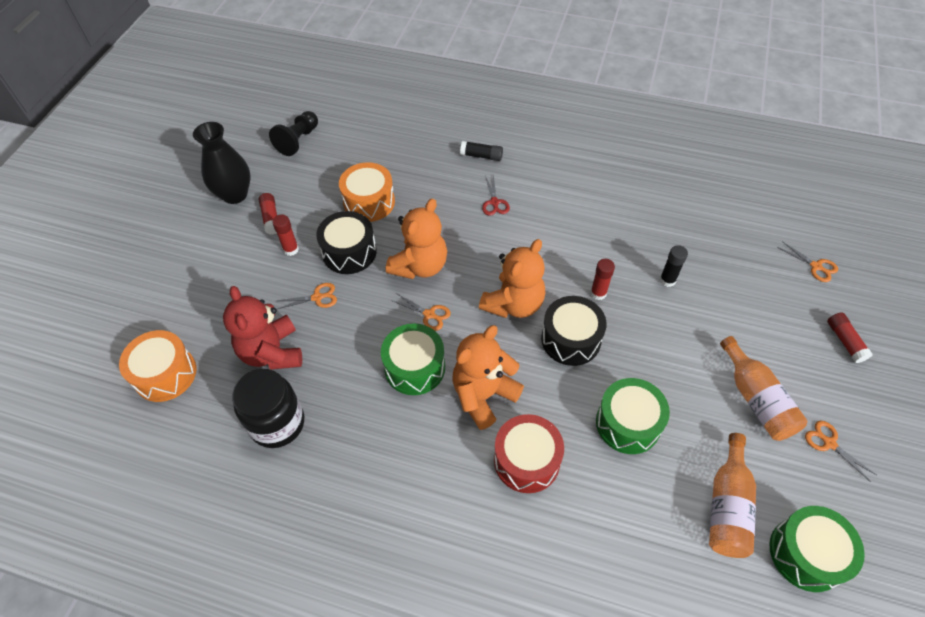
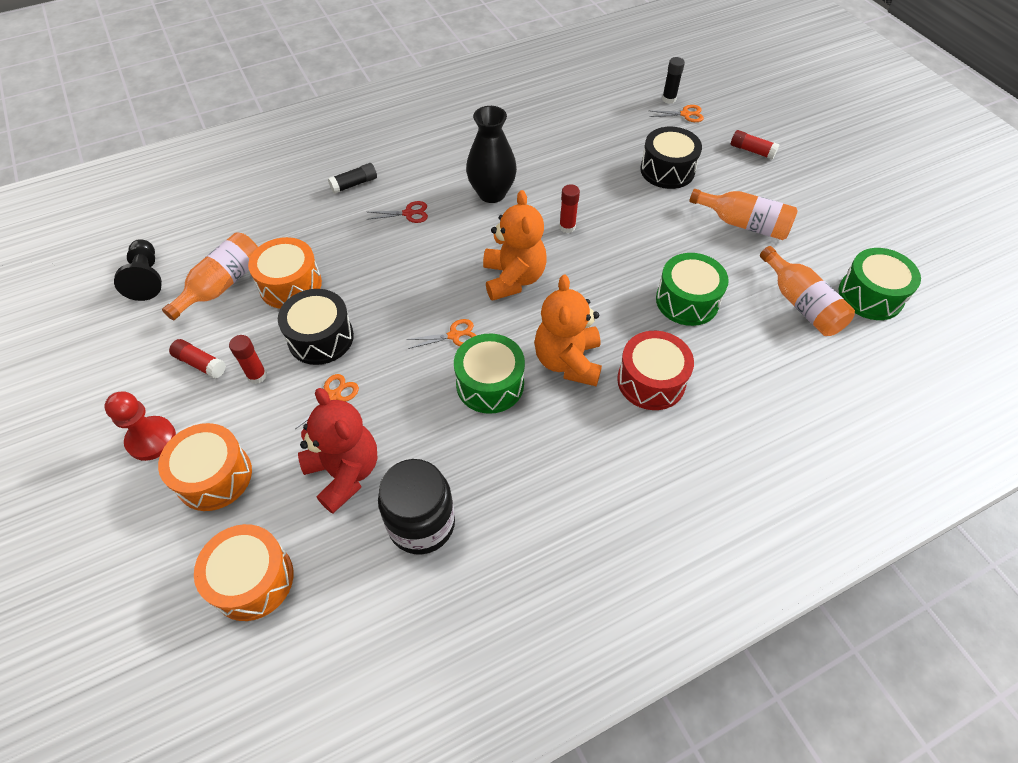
camera: 45 degrees left, 0 degrees up
black vase [193,122,251,204] -> black vase moved to [466,106,517,203]
red teddy bear [223,286,302,370] -> red teddy bear turned 150 degrees counterclockwise [298,388,378,514]
orange teddy bear [386,198,447,279] -> none
red scissors [482,174,510,216] -> red scissors turned 45 degrees counterclockwise [367,201,428,223]
black drum [541,296,607,366] -> black drum moved to [640,127,702,189]
black glue stick [660,245,688,287] -> black glue stick moved to [662,57,685,104]
orange scissors [805,421,876,482] -> none
none -> red pawn [104,391,176,461]
none -> orange drum [158,423,252,511]
none -> orange bottle [162,232,258,320]

